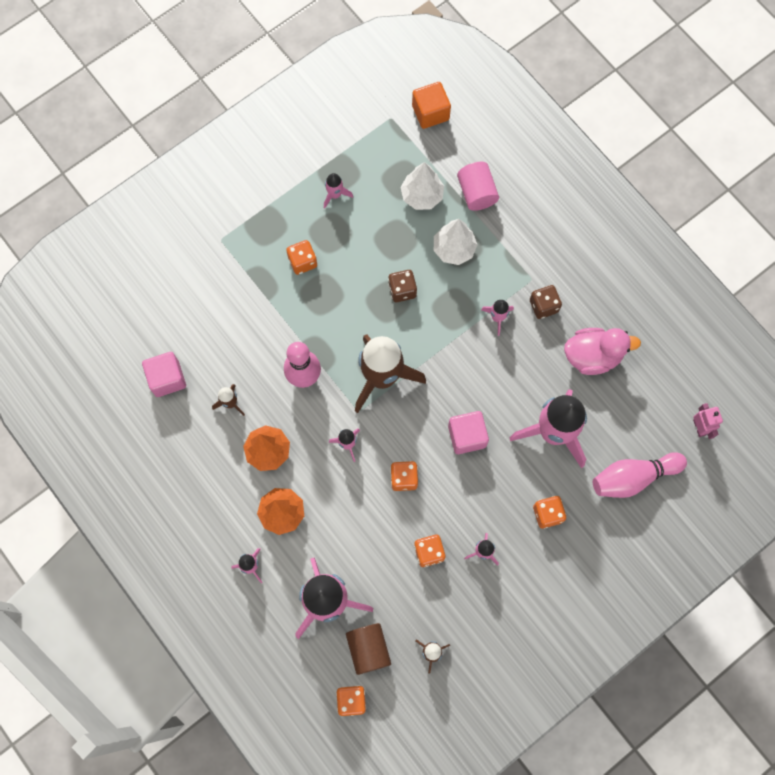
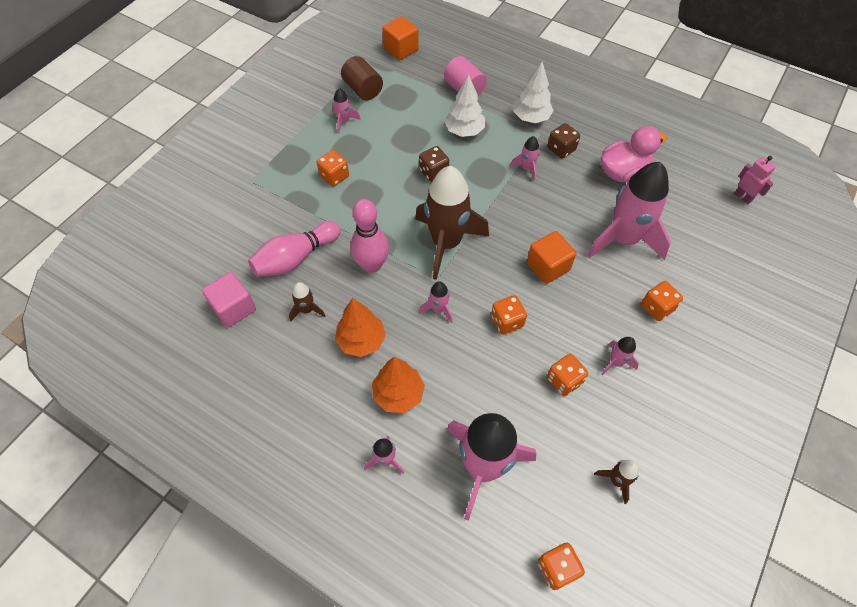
camera: 20 degrees left, 15 degrees down
brown cylinder [346,623,391,675] -> brown cylinder moved to [341,56,383,100]
white tree [400,162,444,210] -> white tree moved to [513,62,554,123]
pink cube [448,411,489,454] -> orange cube [527,231,576,284]
pink bowling pin [593,452,687,498] -> pink bowling pin moved to [248,221,341,277]

